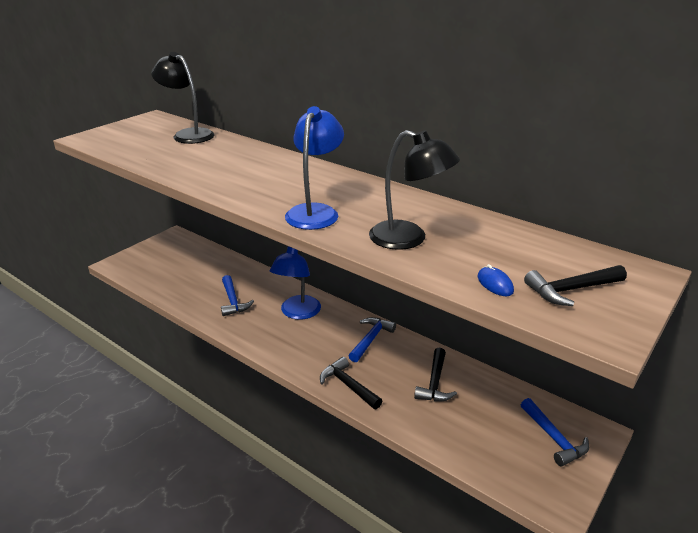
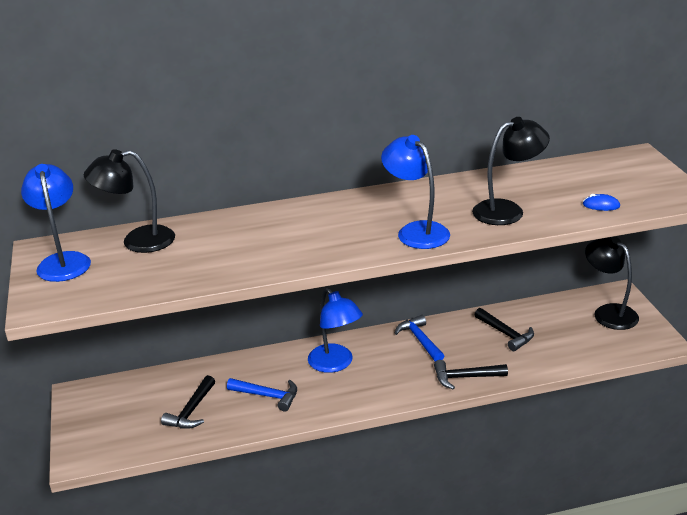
camera: 50 degrees left, 0 degrees up
blue hammer [521,398,589,467] -> black lamp [585,237,639,330]
black hammer [524,265,627,306] -> black hammer moved to [161,375,215,429]
none -> blue lamp [21,164,91,282]

